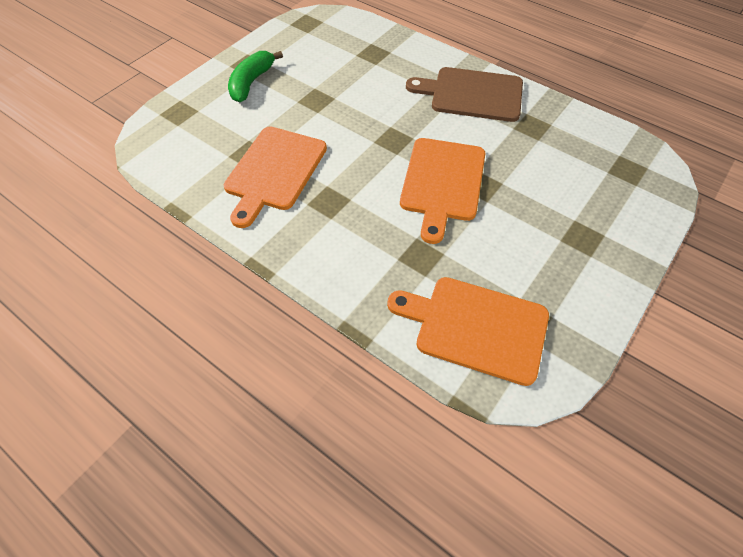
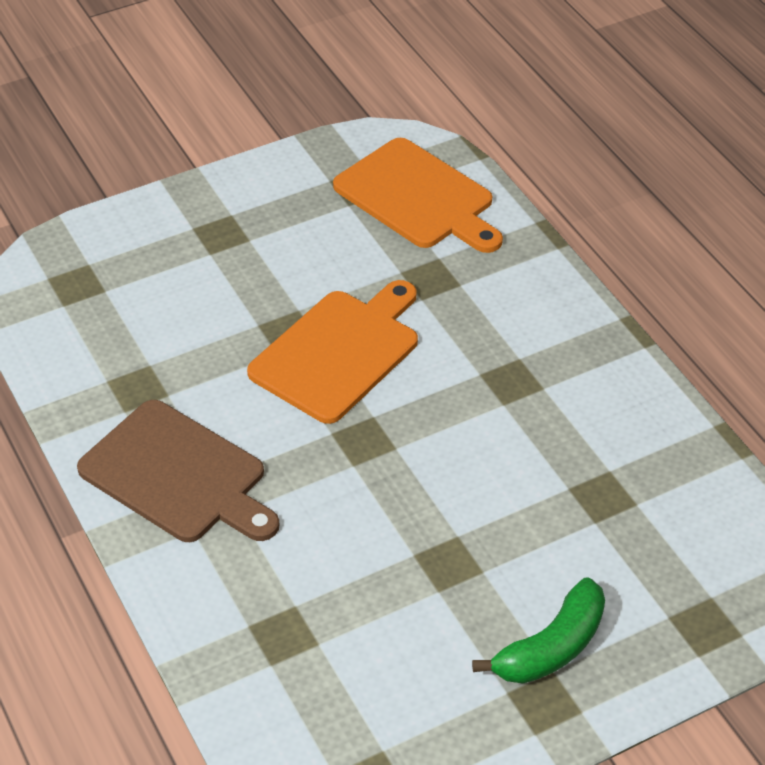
camera: 155 degrees left, 10 degrees down
orange cutting board [224,126,327,228] -> none

